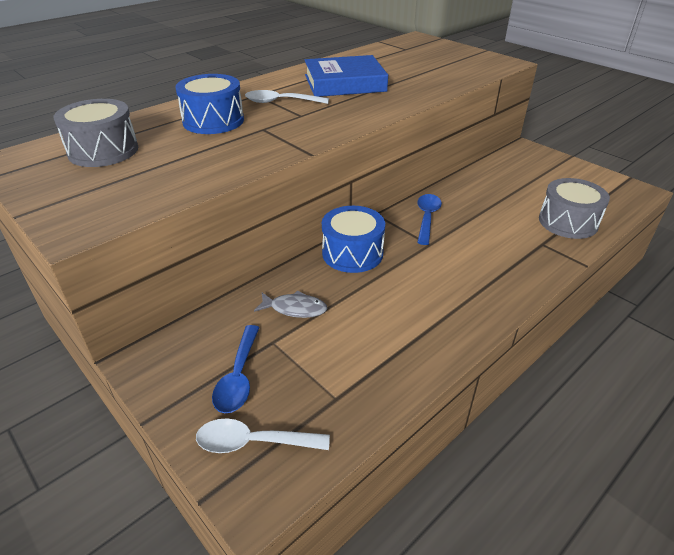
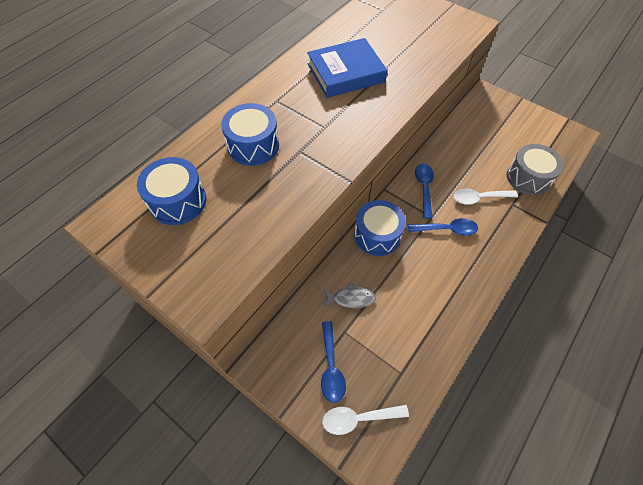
camera: 10 degrees left, 20 degrees up
grey drum [54,99,138,167] -> blue drum [137,157,206,225]
white spoon [245,90,329,104] -> white spoon moved to [454,189,518,205]
none -> blue spoon [408,218,478,236]

